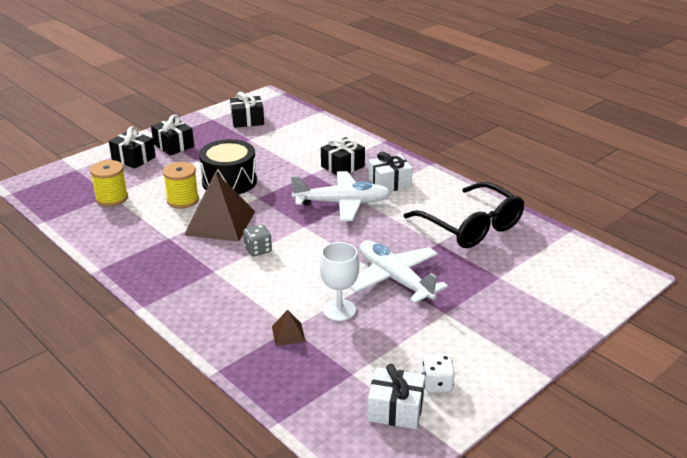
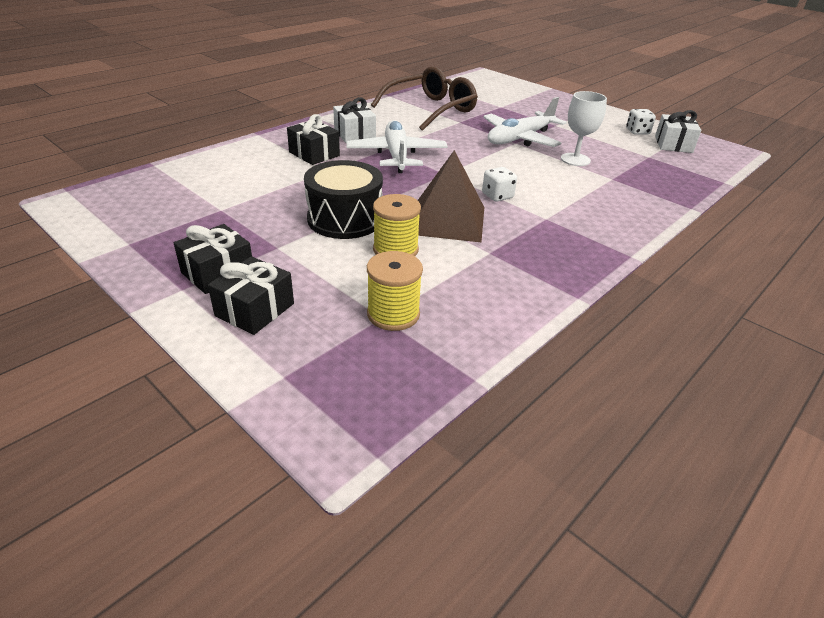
camera: 95 degrees left, 5 degrees up
black gift [230,92,264,128] -> none
grey dice [243,224,272,256] -> white dice [482,167,517,202]
brown pyramid [272,310,306,346] -> none
black glasses [403,182,525,248] -> brown glasses [371,66,478,131]

